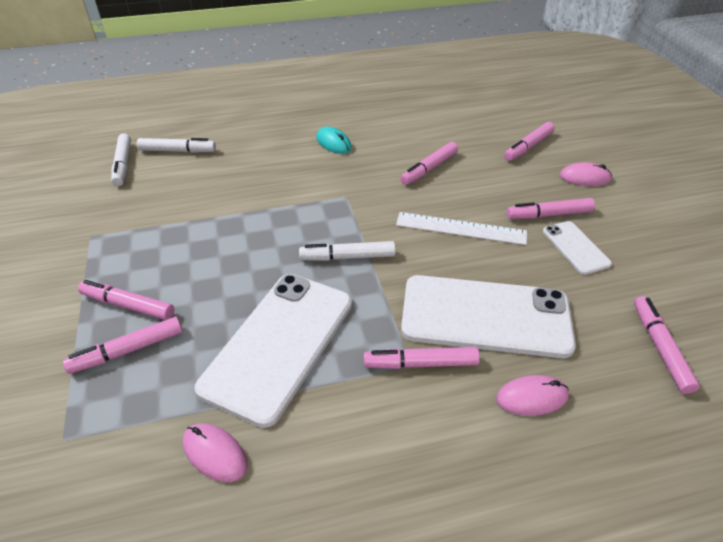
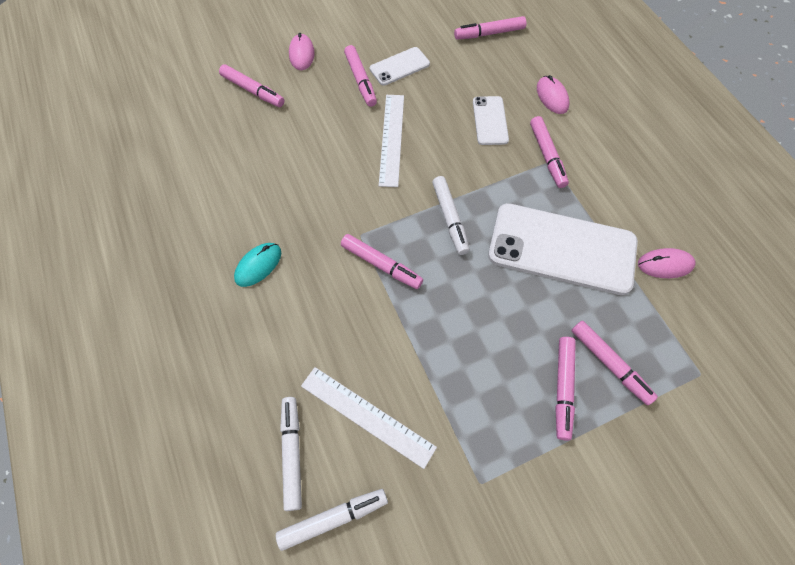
camera: 100 degrees left, 20 degrees up
pink mouse [183,423,248,482] -> pink mouse turned 60 degrees clockwise [638,248,696,278]
pink marker [400,142,458,185] -> pink marker moved to [341,234,423,289]
white phone [401,275,576,358] -> white phone [473,96,509,145], size x0.49
none -> white ruler [301,367,437,469]

